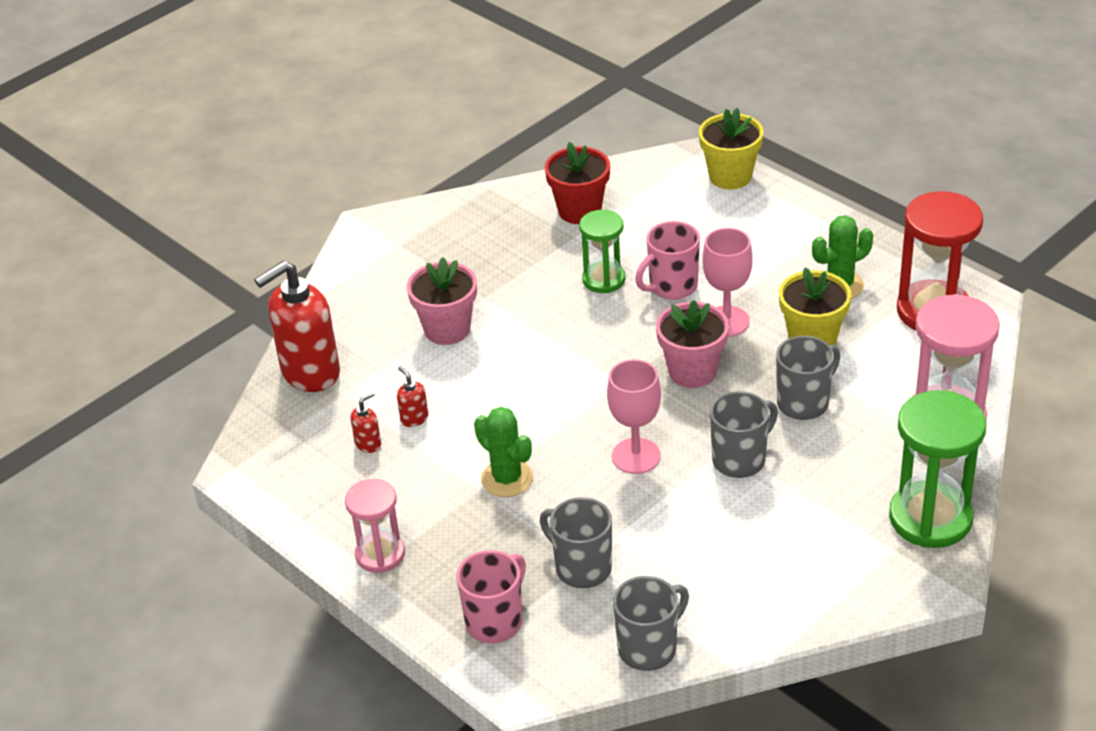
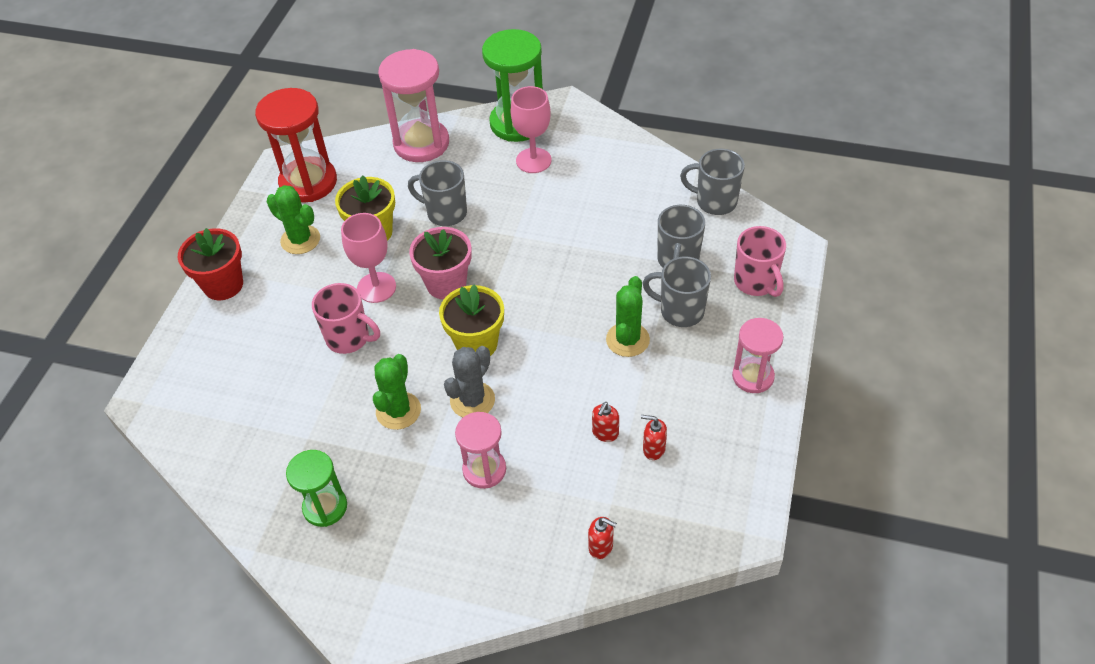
camera: 120 degrees left, 10 degrees up
red soap dispenser [254,261,340,392] -> red soap dispenser [588,517,617,559], size x0.41
pink flower pot [407,257,477,345] -> pink hourglass [455,412,506,489]
pink mug [456,550,526,643] -> pink mug turned 120 degrees counterclockwise [734,226,786,297]
red flower pot [545,142,610,224] -> red flower pot moved to [178,228,243,300]
green hourglass [579,210,625,293] -> green hourglass moved to [286,450,347,527]
pink goblet [607,359,661,474] -> pink goblet moved to [510,86,552,173]
yellow flower pot [699,108,764,189] -> yellow flower pot moved to [439,284,504,356]
grey mug [710,391,778,478] -> grey mug moved to [643,257,711,327]
none -> green cactus [373,354,421,430]
none -> grey cactus [444,346,495,417]

